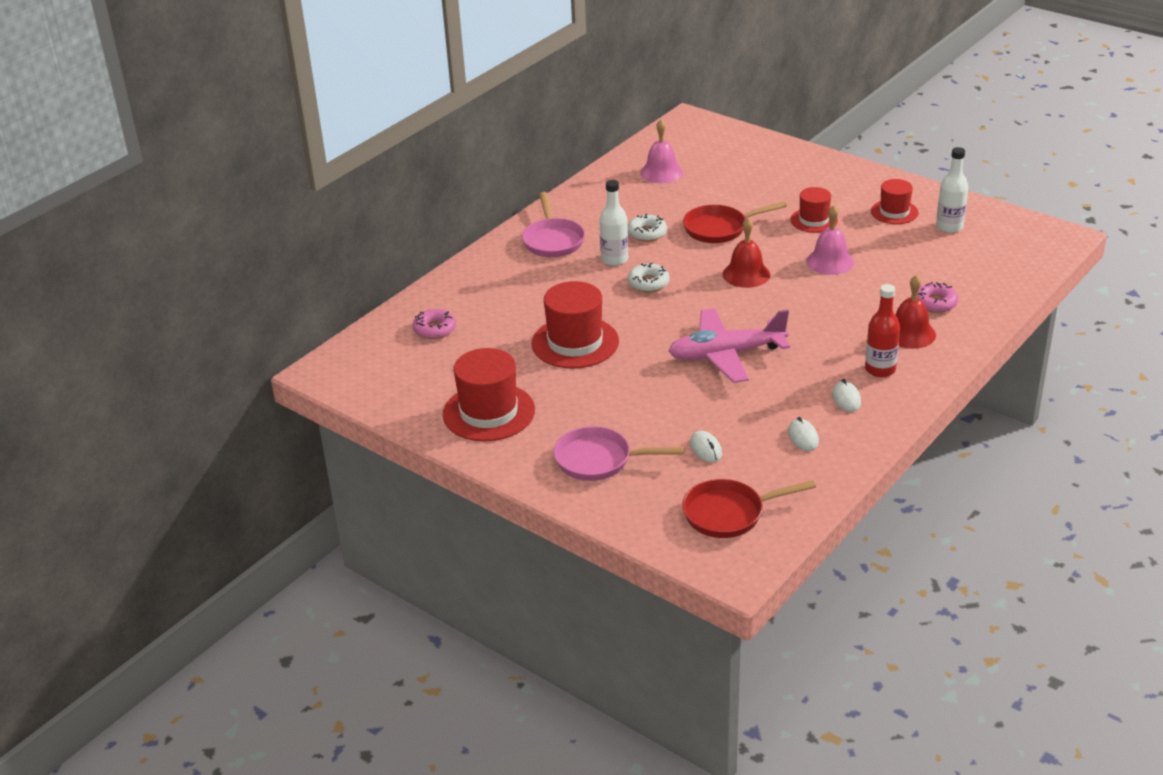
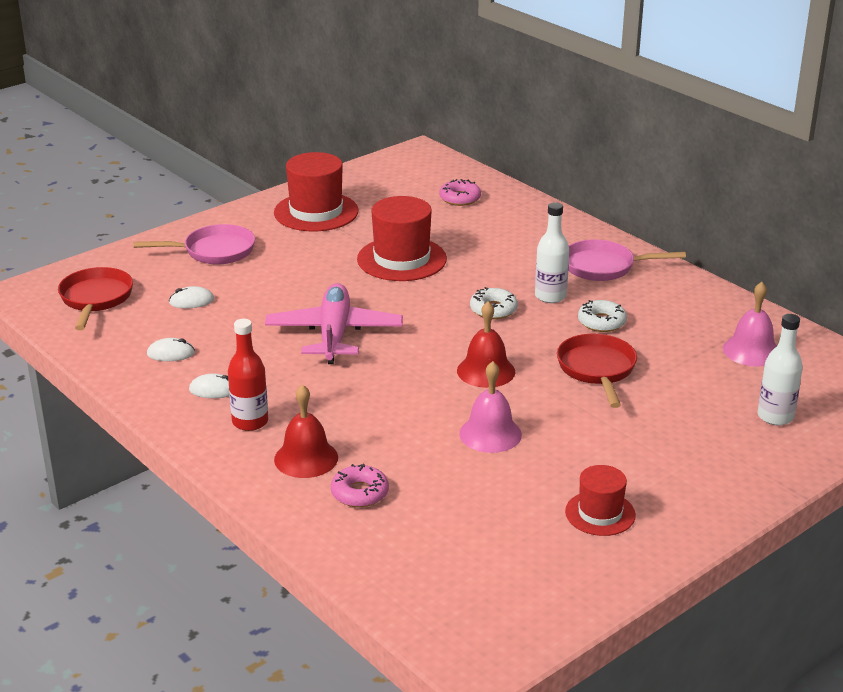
camera: 100 degrees right, 5 degrees down
pink pan [554,426,684,481] -> pink pan turned 60 degrees clockwise [134,224,255,265]
red hat [790,187,838,233] -> none
white bottle [936,147,968,233] -> white bottle moved to [758,314,803,425]

